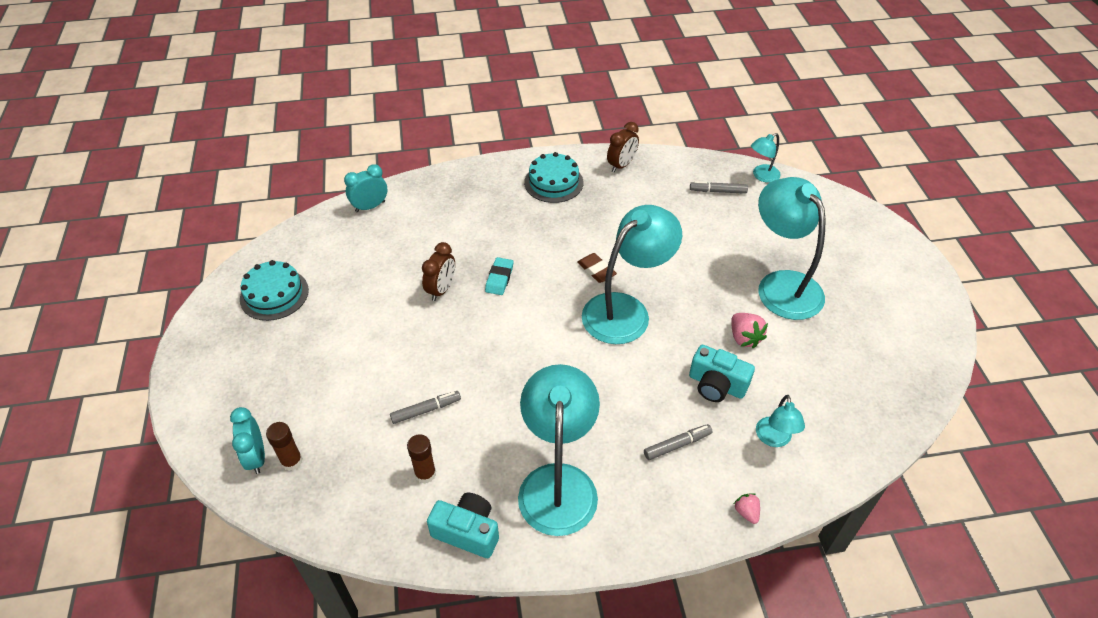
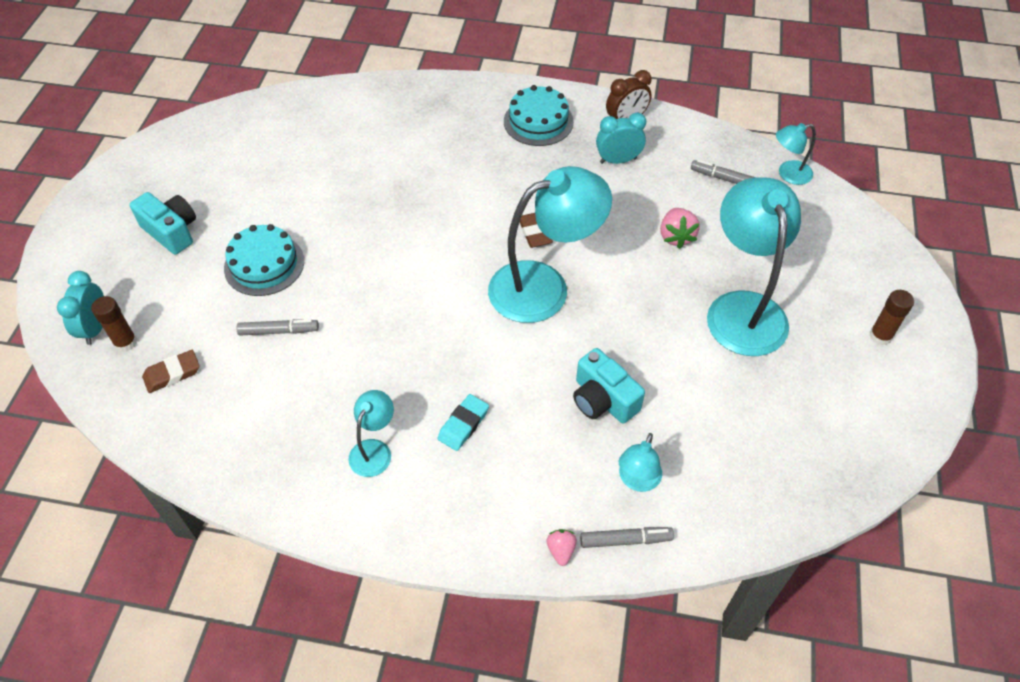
camera: 20 degrees right, 5 degrees up
turquoise cake [240,260,309,321] -> turquoise cake moved to [224,224,304,296]
turquoise clock [344,164,387,212] -> turquoise clock moved to [596,113,646,164]
brown glue stick [407,434,436,484] -> brown glue stick moved to [869,290,914,345]
brown clock [422,242,455,301] -> none
turquoise camera [427,493,499,558] -> turquoise camera moved to [129,192,196,255]
turquoise eraser [485,257,513,295] -> turquoise eraser moved to [437,394,489,451]
turquoise lamp [518,364,600,536] -> turquoise lamp [348,390,394,477], size x0.47
grey marker [644,424,713,460] -> grey marker moved to [580,527,674,548]
pink strawberry [731,313,768,349] -> pink strawberry moved to [660,208,700,249]
none -> brown eraser [142,350,200,393]

